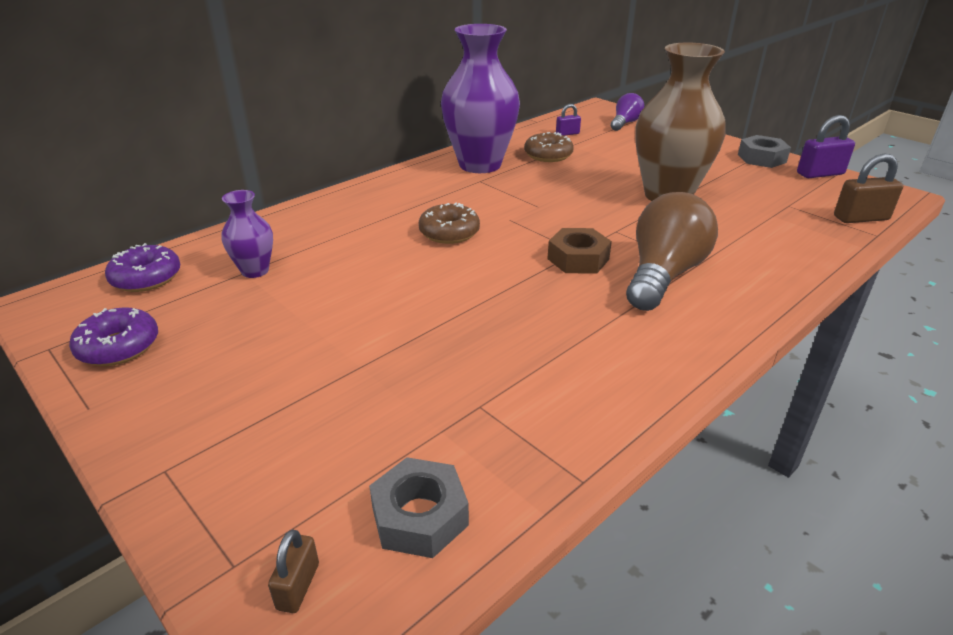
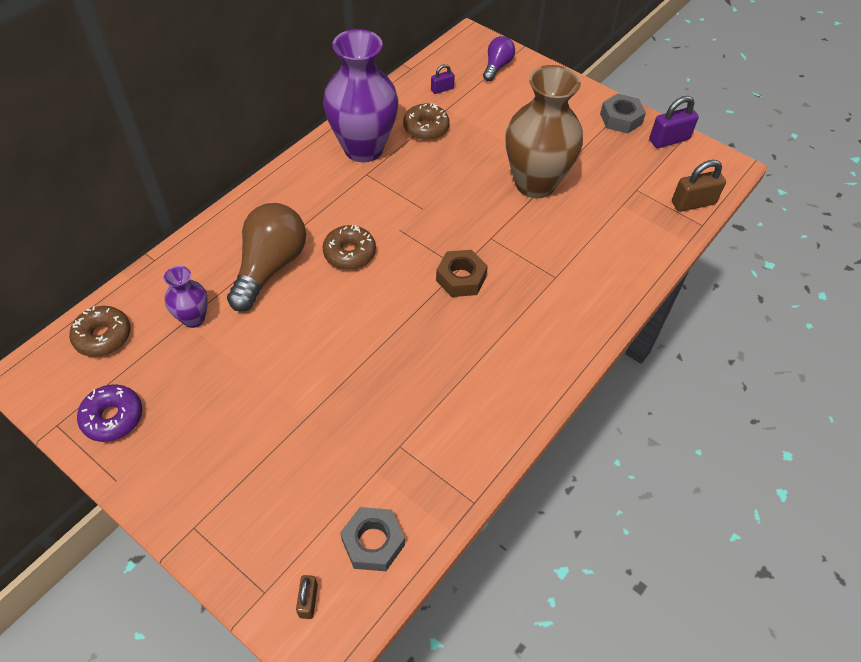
camera: 10 degrees left, 20 degrees up
purple donut [105,243,180,292] -> brown donut [69,306,131,357]
brown light bulb [626,192,718,311] -> brown light bulb moved to [227,203,306,312]

